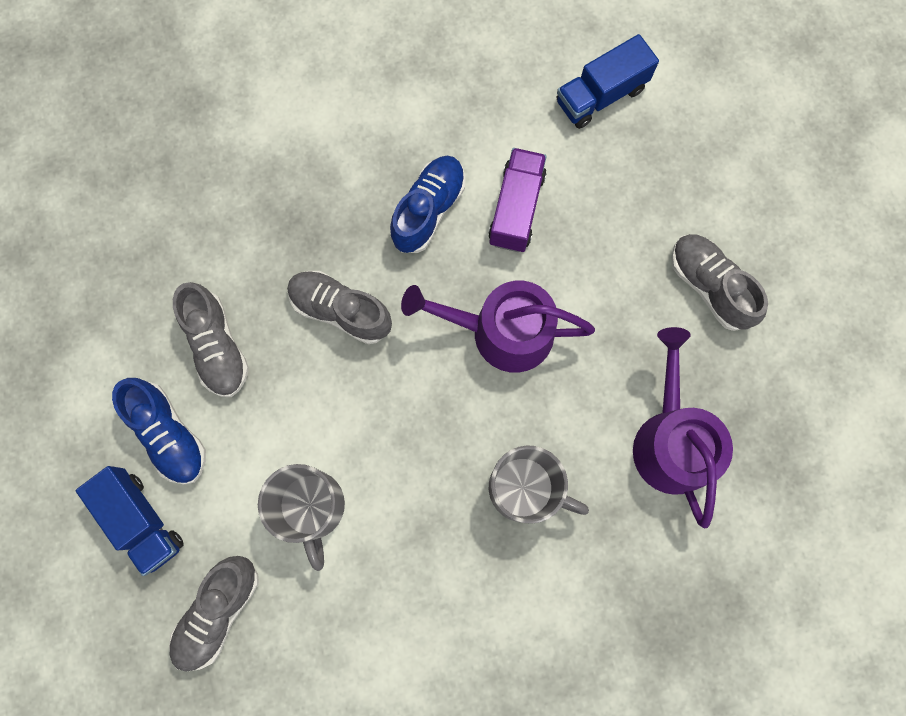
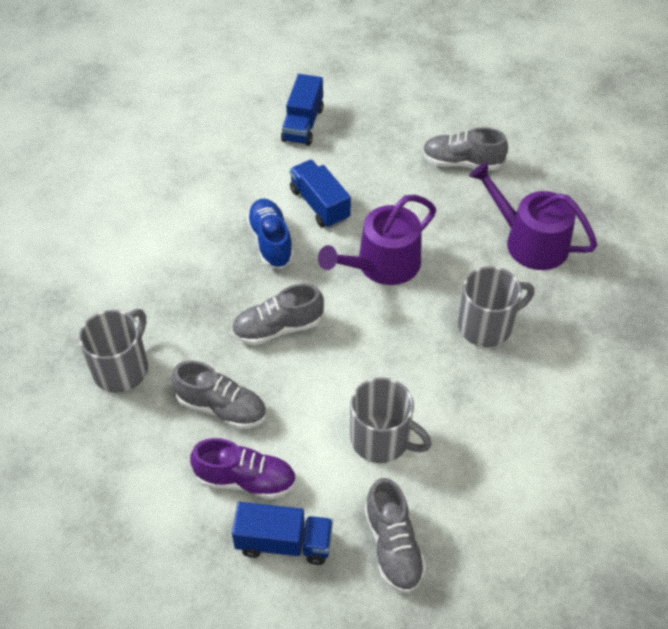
camera: 45 degrees left, 25 degrees down
blue shoe [112,378,206,485] -> purple shoe [190,438,296,500]
purple truck [488,148,547,252] -> blue truck [290,160,351,228]
none -> grey mug [79,309,148,393]

